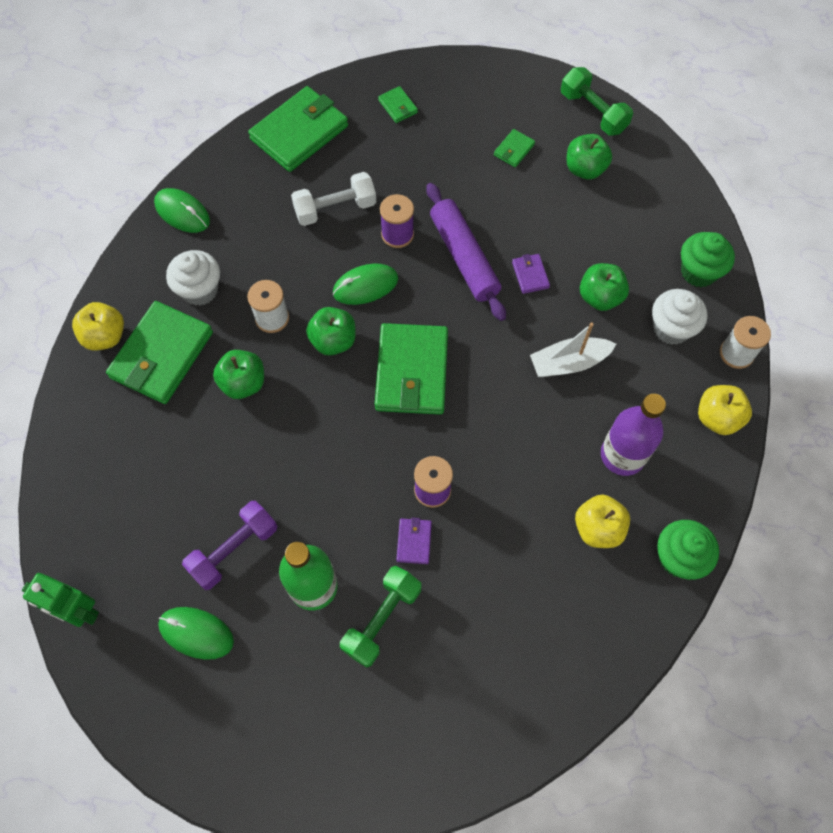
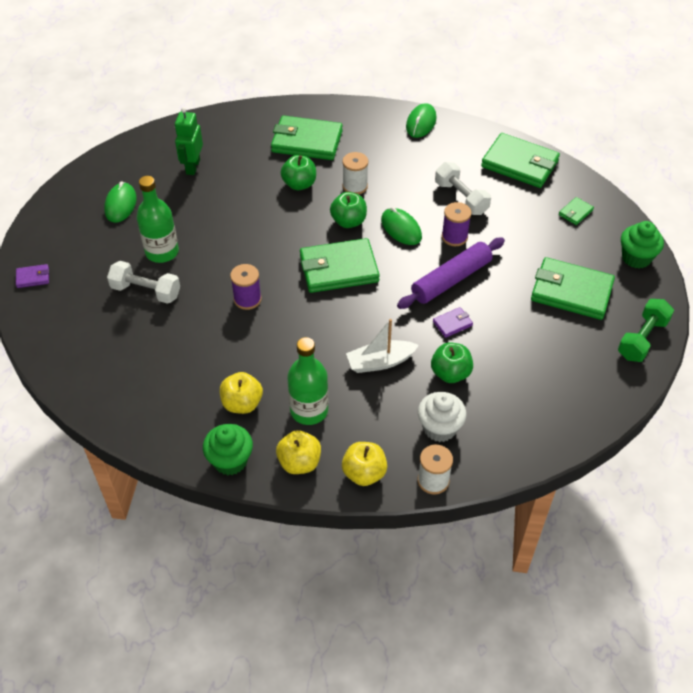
camera: 75 degrees right, 15 degrees down
green robot [22,573,99,627] -> green robot moved to [175,107,203,175]
yellow apple [72,302,124,351] -> yellow apple moved to [276,430,321,474]
white cupcake [166,250,220,306] -> none
purple dumbbell [182,501,277,590] -> none
green dumbbell [340,566,421,668] -> white dumbbell [107,261,180,304]
purple wallet [396,518,432,564] -> purple wallet moved to [16,264,49,288]
green wallet [494,129,535,167] -> green wallet [531,257,615,320], size x2.28
white boat [530,323,616,377] -> white boat turned 75 degrees counterclockwise [346,319,419,373]
green apple [566,134,612,180] -> none
purple bottle [601,394,666,476] -> green bottle [287,337,328,425]
green cupcake [681,232,735,287] -> green cupcake moved to [621,221,664,268]

